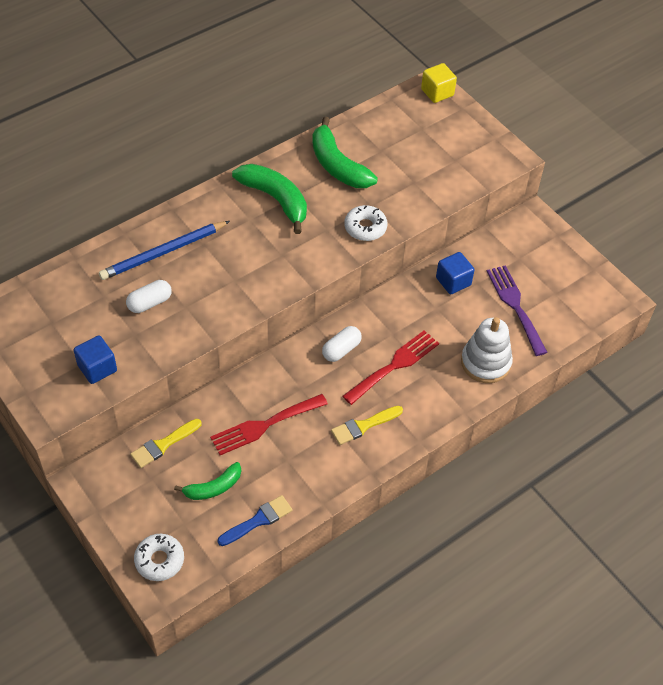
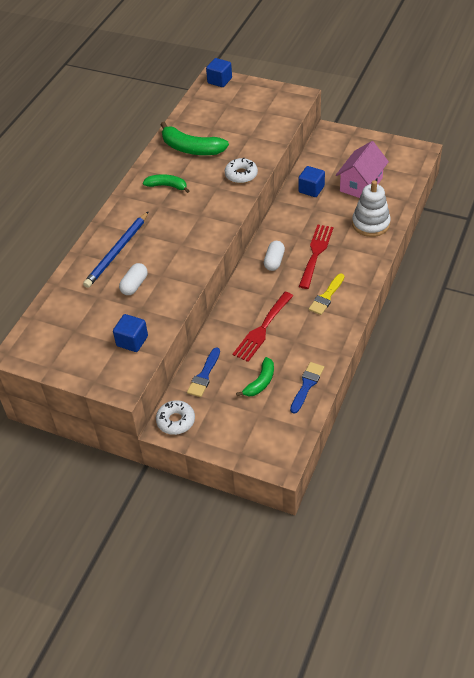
camera: 25 degrees left, 5 degrees down
yellow brush [130,419,202,468] -> blue brush [187,347,220,397]
white donut [134,534,184,581] -> white donut moved to [156,400,195,435]
green banana [232,164,307,234] -> green banana [143,174,189,193], size x0.60
yellow cube [421,63,457,103] -> blue cube [206,58,232,87]
purple fork [487,265,548,356] -> pink house [336,141,389,198]

